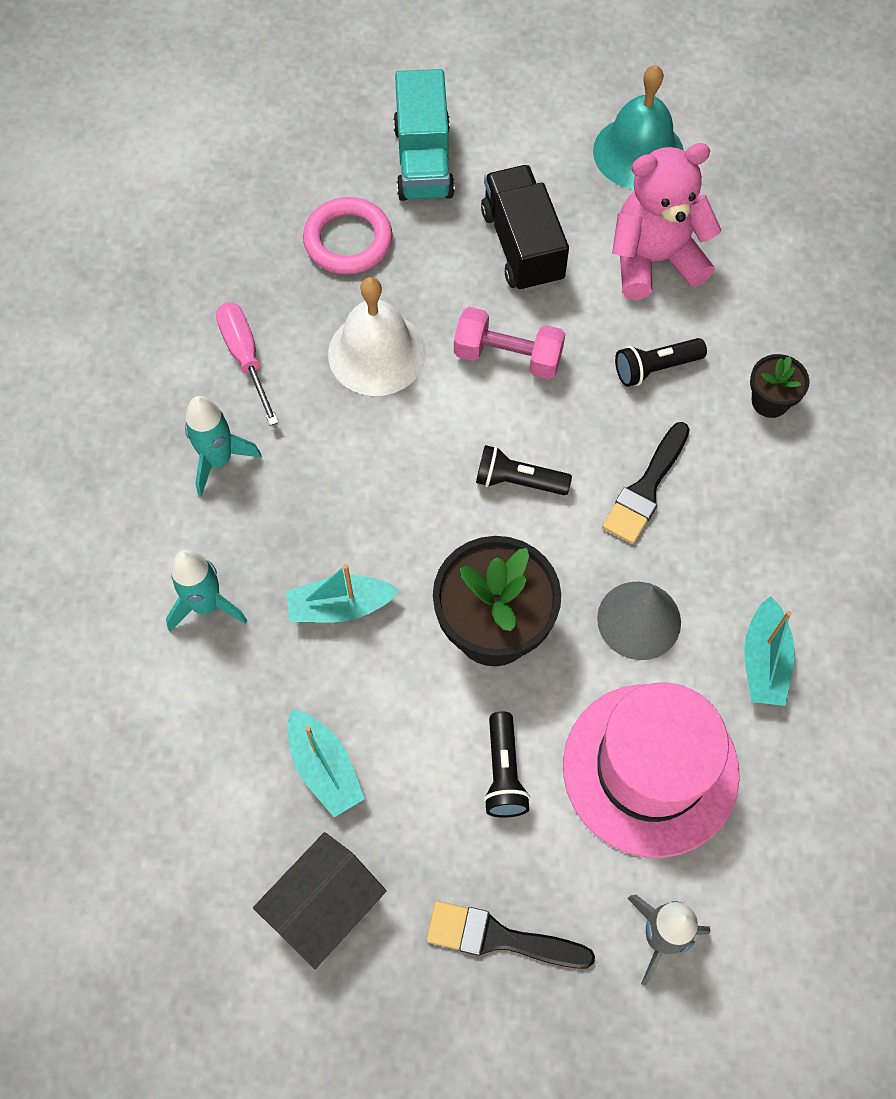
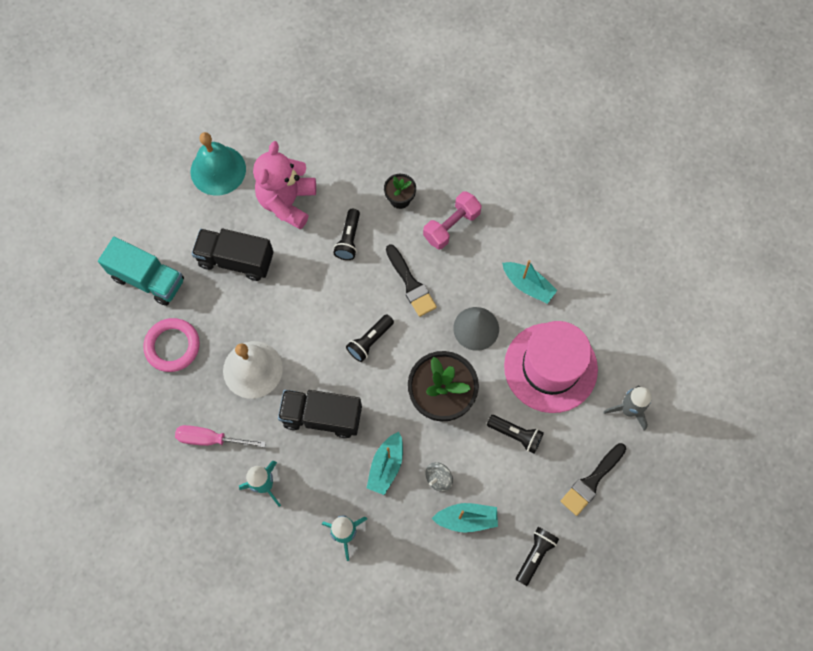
camera: 60 degrees left, 5 degrees up
black house [253,832,386,969] -> black flashlight [516,527,559,586]
pink dumbbell [454,307,565,379] -> pink dumbbell moved to [423,191,482,249]
none -> black truck [278,390,362,438]
none -> grey spinning top [425,462,453,492]

